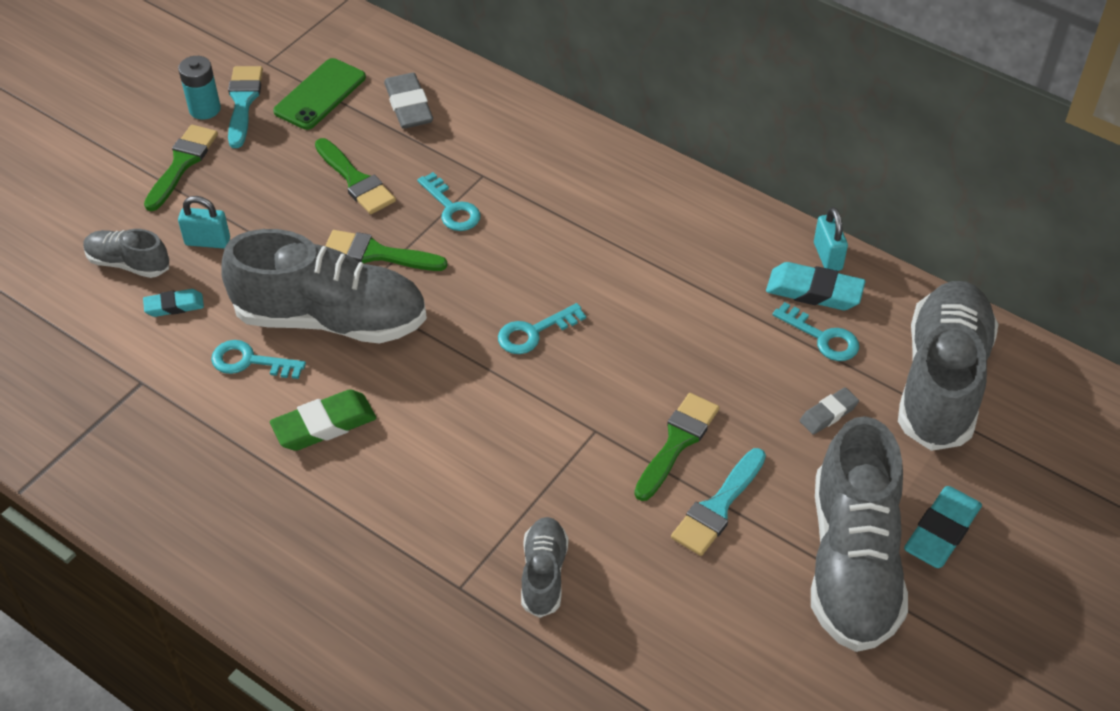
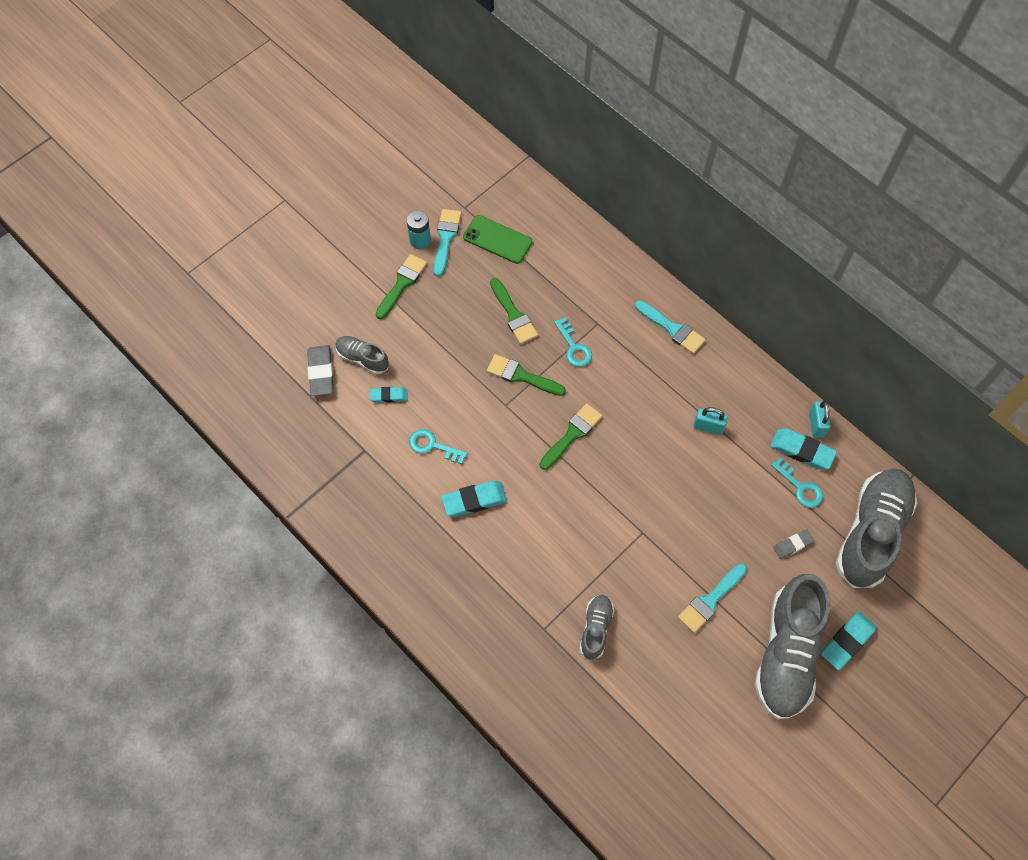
camera: 10 degrees right, 15 degrees up
turquoise padlock [178,196,230,249] -> turquoise padlock moved to [693,407,728,435]
grey shoe [221,229,427,344] -> none
green eraser [270,389,376,451] -> turquoise eraser [441,481,507,517]
green phone [273,58,366,130] -> green phone turned 75 degrees clockwise [463,215,533,264]
grey eraser [384,73,433,129] -> grey eraser moved to [307,345,334,396]
turquoise key [498,303,586,354] -> none
green brush [634,393,720,501] -> green brush moved to [539,403,603,470]
none -> turquoise brush [635,300,706,354]

